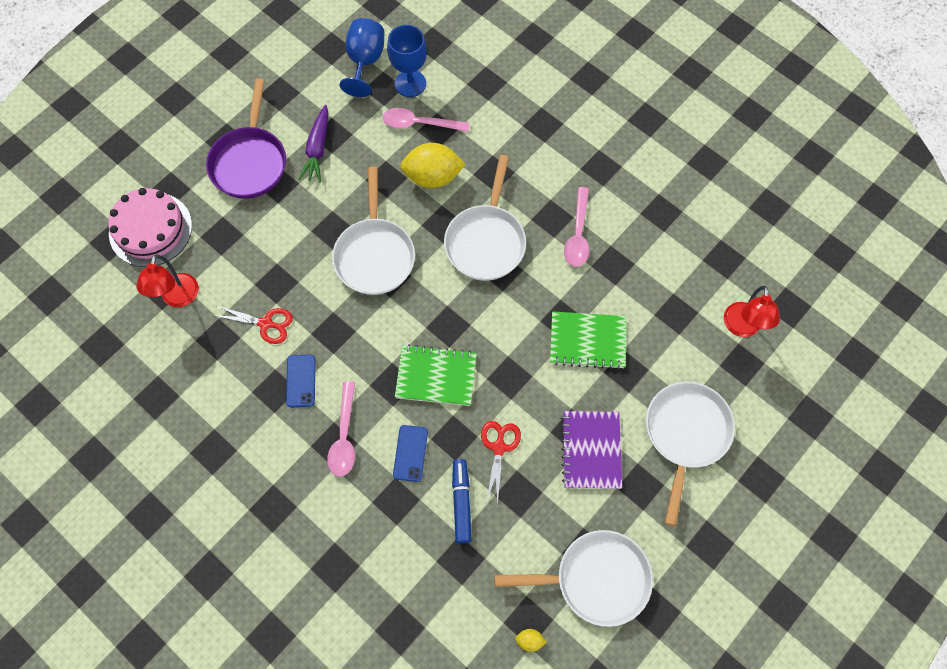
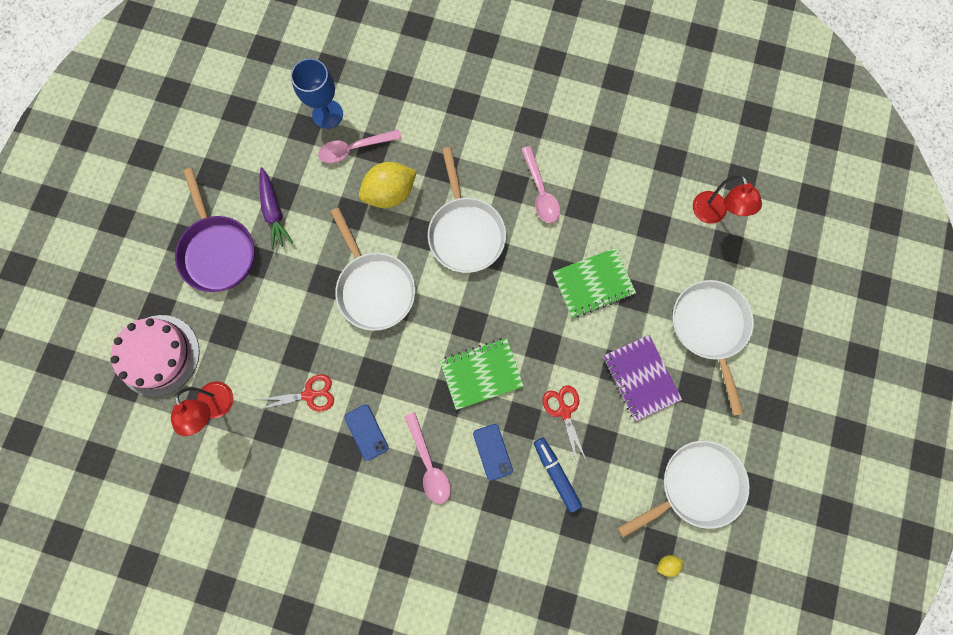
camera: 25 degrees left, 10 degrees up
blue goblet [340,18,384,97] -> none

